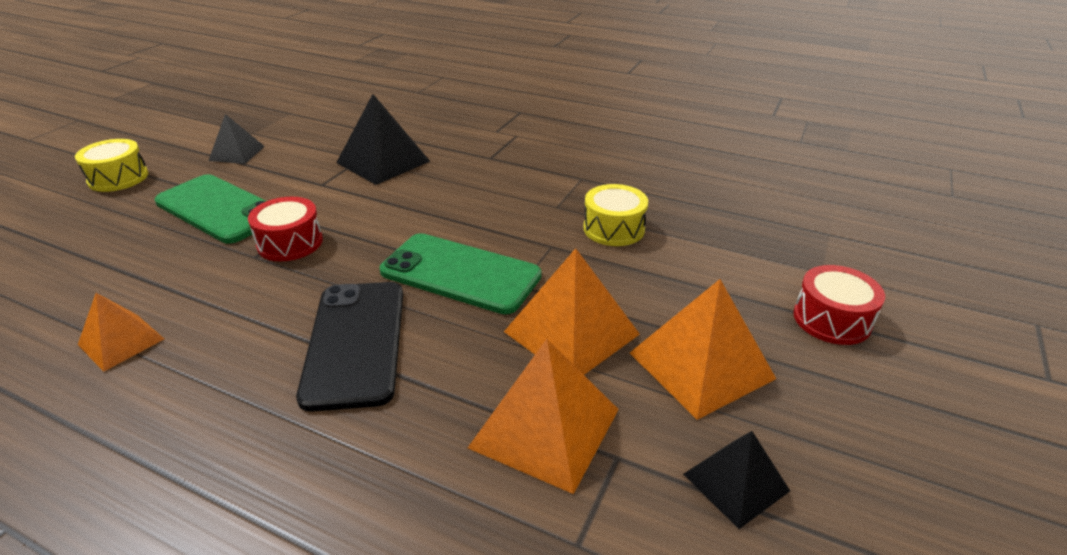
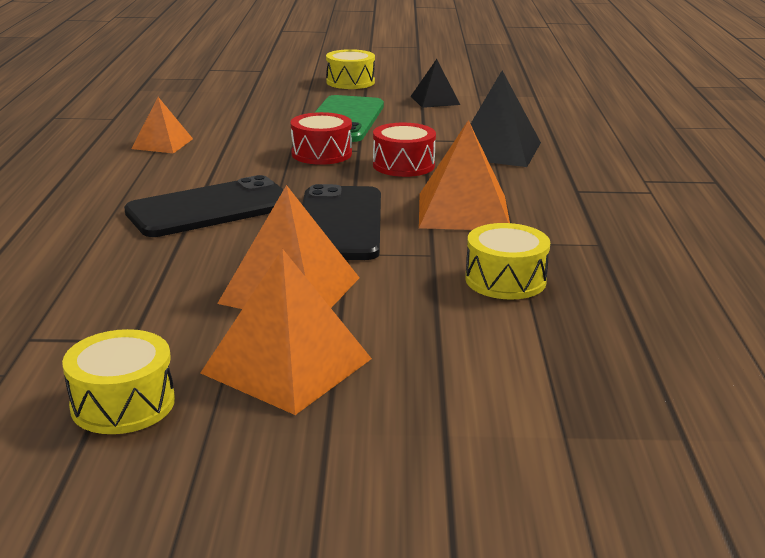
camera: 65 degrees right, 10 degrees down
green phone [380,233,542,314] -> black phone [302,184,381,260]
orange pyramid [468,339,619,494] -> orange pyramid moved to [419,120,510,230]
black pyramid [683,431,790,529] -> yellow drum [62,329,175,434]
red drum [793,265,885,345] -> red drum moved to [373,123,436,177]

